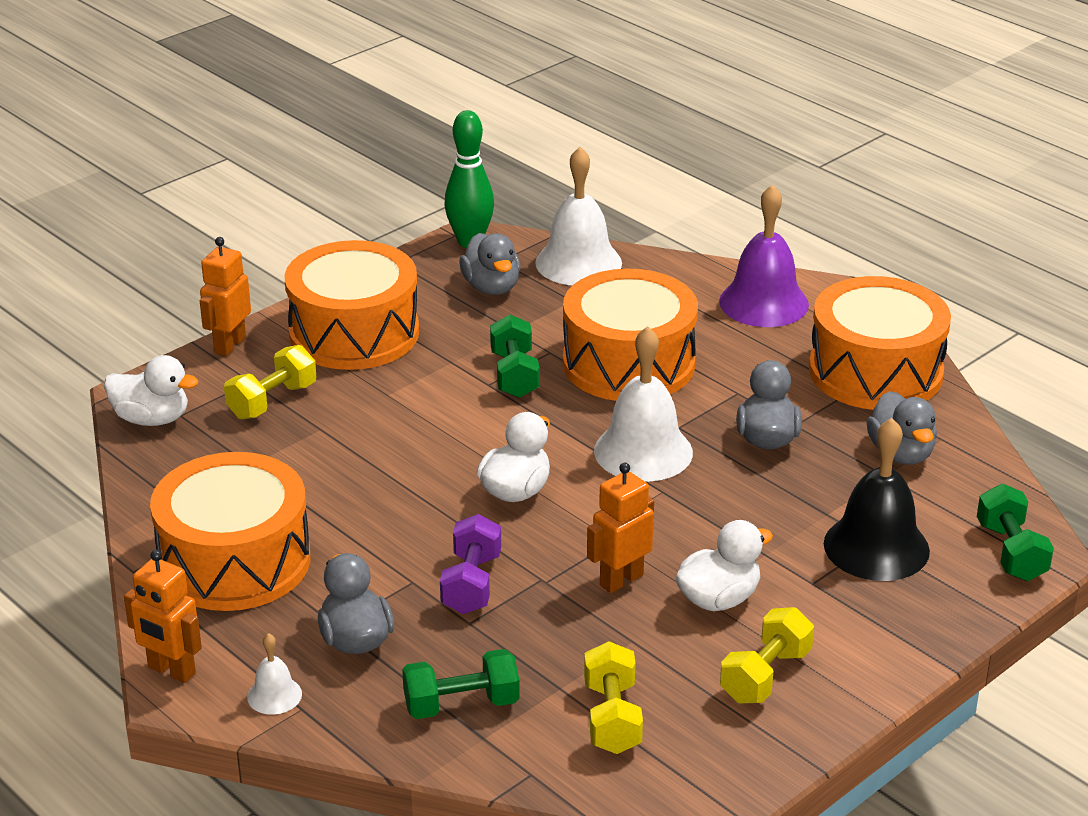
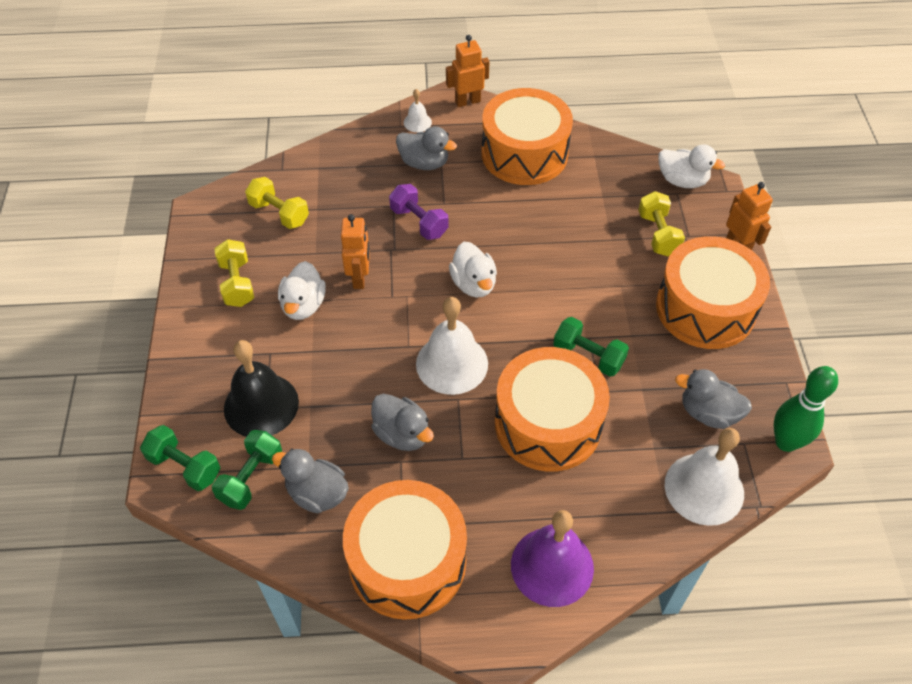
camera: 130 degrees right, 20 degrees up
white duck [104,355,199,426] -> white duck turned 120 degrees counterclockwise [658,144,725,188]
green dumbbell [402,649,520,719] -> green dumbbell moved to [212,430,282,510]

